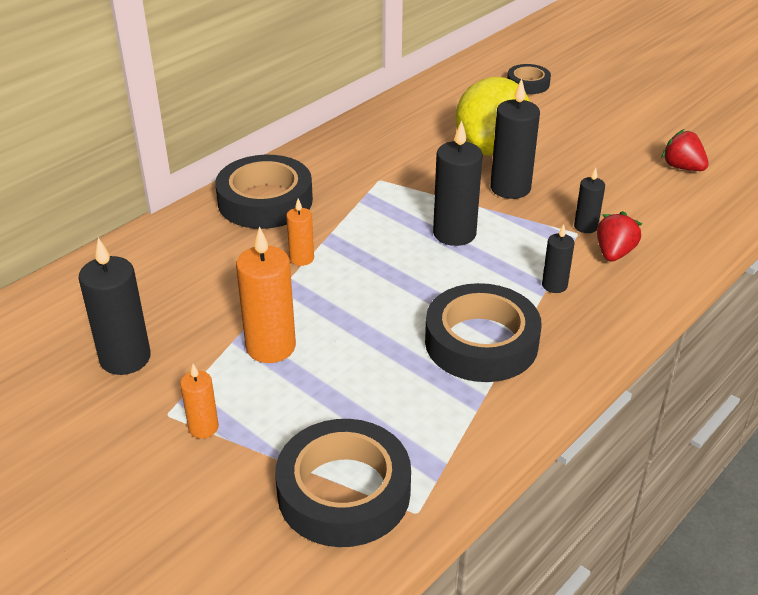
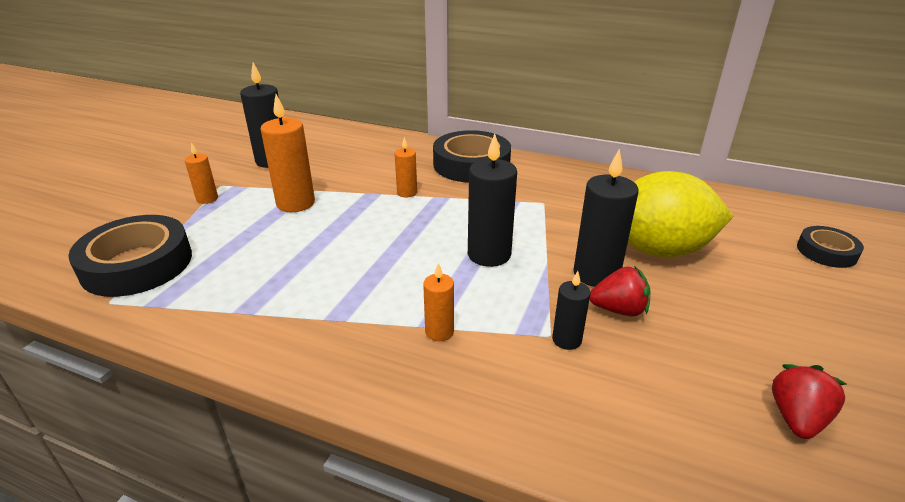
camera: 70 degrees right, 5 degrees down
black tape [425,283,542,382] -> none
black candle [542,224,575,293] -> orange candle [423,263,454,341]
red strawberry [597,211,642,262] -> red strawberry moved to [590,266,650,317]

